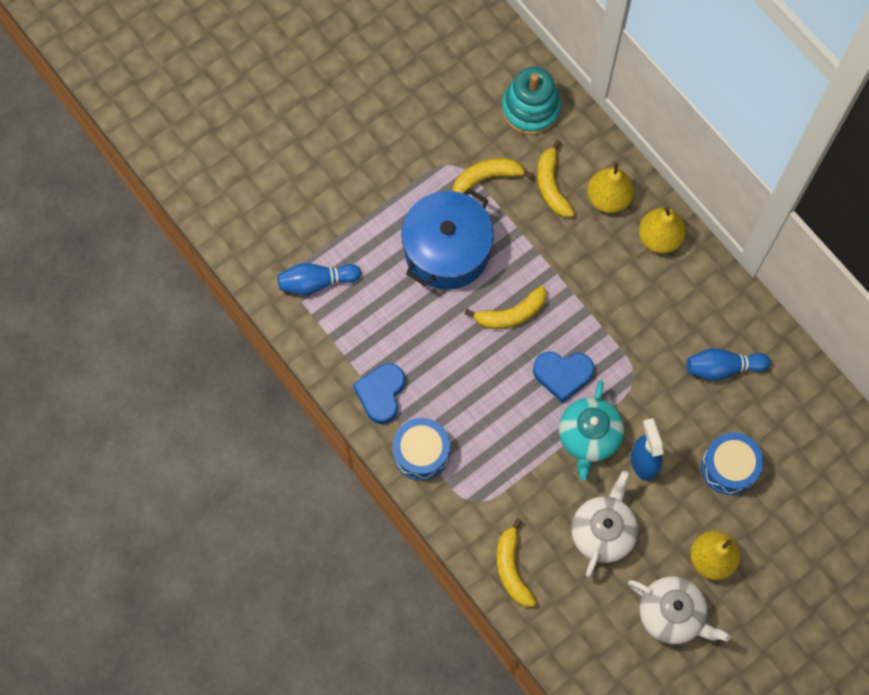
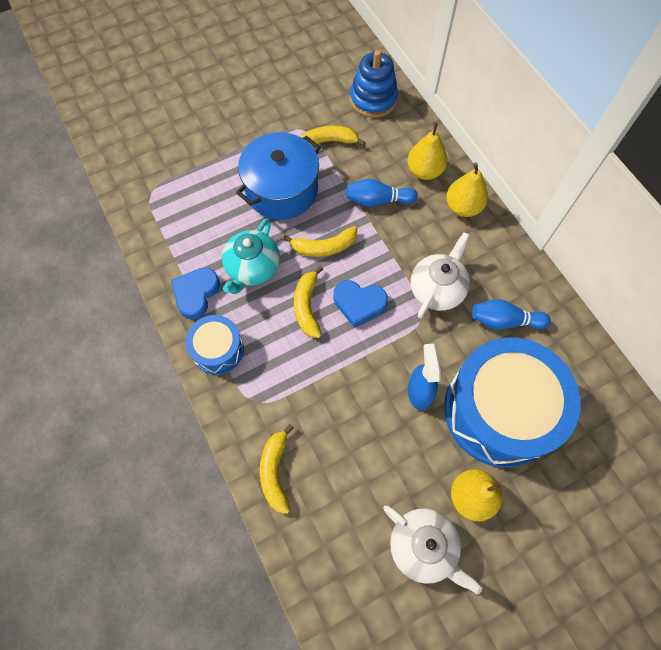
camera: 10 degrees right, 5 degrees down
blue bowling pin [278,263,361,295] -> blue bowling pin moved to [346,179,417,207]
turquoise stacking toy [502,67,561,135] -> blue stacking toy [350,50,398,118]
yellow banana [537,140,575,217] -> yellow banana moved to [294,266,323,338]
turquoise teapot [559,381,624,480] -> turquoise teapot moved to [222,218,280,294]
white teapot [571,471,638,578] -> white teapot moved to [410,232,470,318]
blue drum [701,433,764,495] -> blue drum [444,338,581,467], size x2.06

